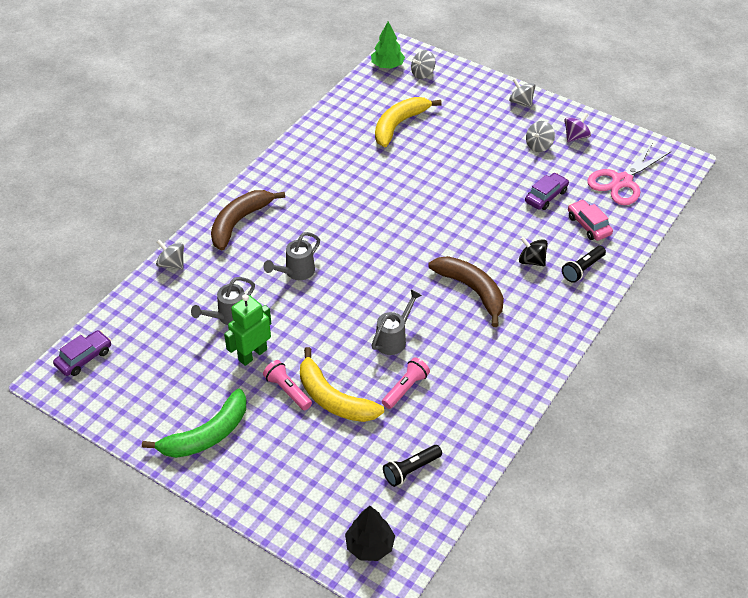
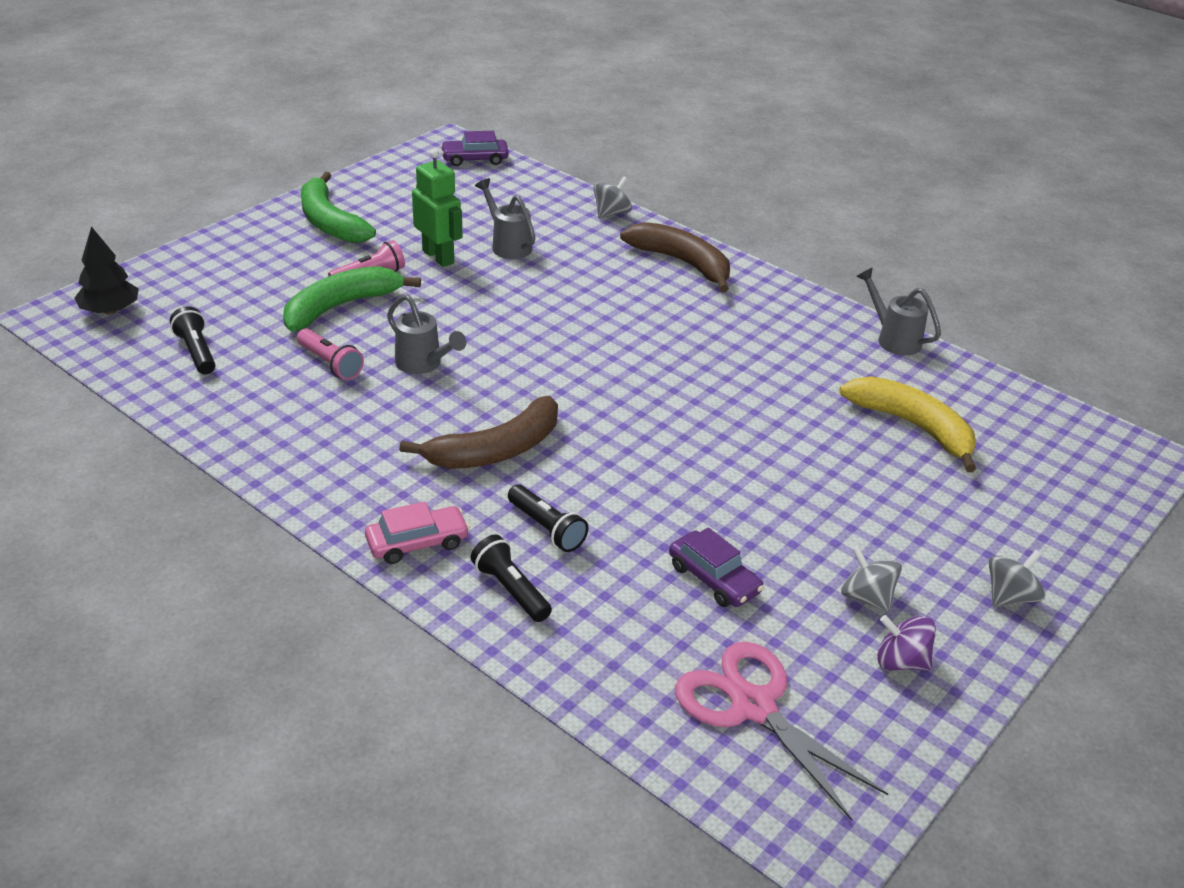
camera: 95 degrees right, 10 degrees down
purple car [53,330,111,376] -> purple car turned 120 degrees clockwise [441,131,509,166]
grey watering can [263,232,320,280] -> grey watering can moved to [856,268,941,356]
yellow banana [300,347,384,422] -> green banana [283,266,421,331]
green tree [371,22,405,69] -> none
grey spinning top [411,50,435,79] -> none
black spinning top [519,237,548,266] -> black flashlight [508,484,588,552]
purple spinning top [564,113,591,142] -> purple spinning top turned 150 degrees clockwise [877,615,936,671]
pink car [568,200,613,241] -> pink car moved to [365,501,470,564]

